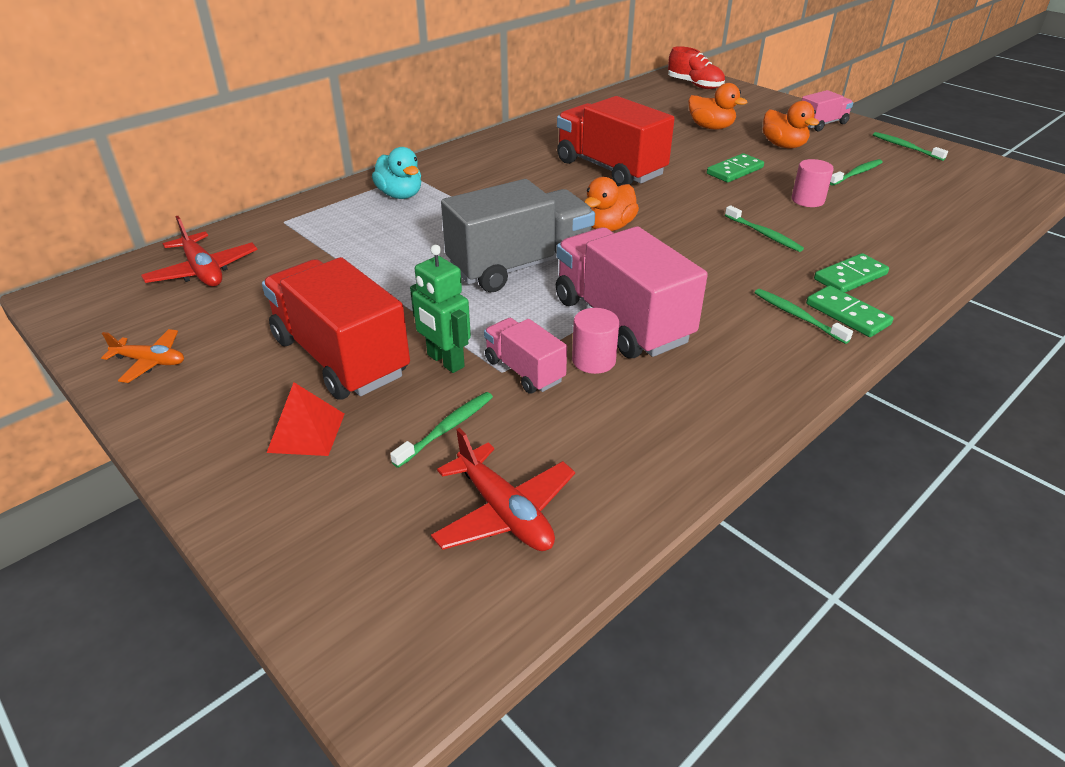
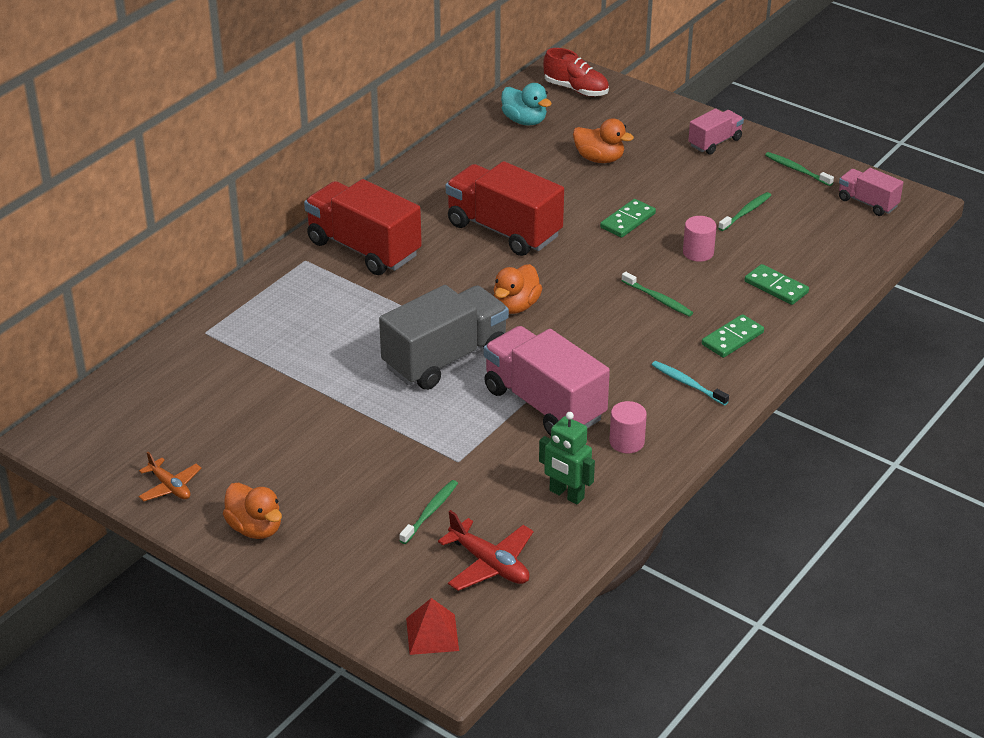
camera: 10 degrees left, 0 degrees up
orange plane [101,329,184,383] -> orange plane turned 45 degrees clockwise [138,452,202,501]
red plane [141,216,258,286] -> none
red truck [262,257,410,400] -> red truck moved to [304,179,422,275]
red pyramid [267,382,345,456] -> red pyramid moved to [406,598,459,655]
turquoise duck [372,147,421,199] -> turquoise duck moved to [501,83,552,126]
green robot [410,245,471,373] -> green robot moved to [539,412,595,505]
pink truck [484,318,567,394] -> pink truck moved to [839,168,903,216]
pink cylinder [572,308,619,374] -> pink cylinder moved to [609,401,647,454]
green toothbrush [754,289,853,344] -> turquoise toothbrush [652,361,729,405]
orange duck [763,101,819,148] -> orange duck moved to [223,483,282,539]
green domino [806,285,894,337] -> green domino moved to [744,264,809,305]

